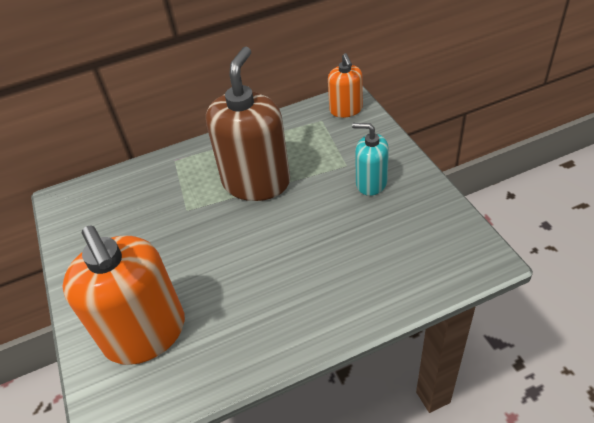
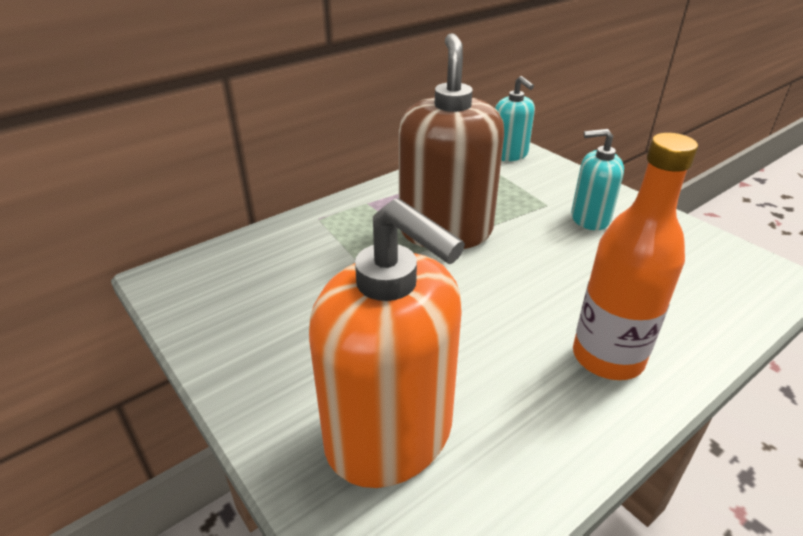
camera: 20 degrees left, 10 degrees down
orange soap dispenser [328,53,363,118] -> turquoise soap dispenser [495,76,535,161]
none -> orange bottle [573,133,698,380]

